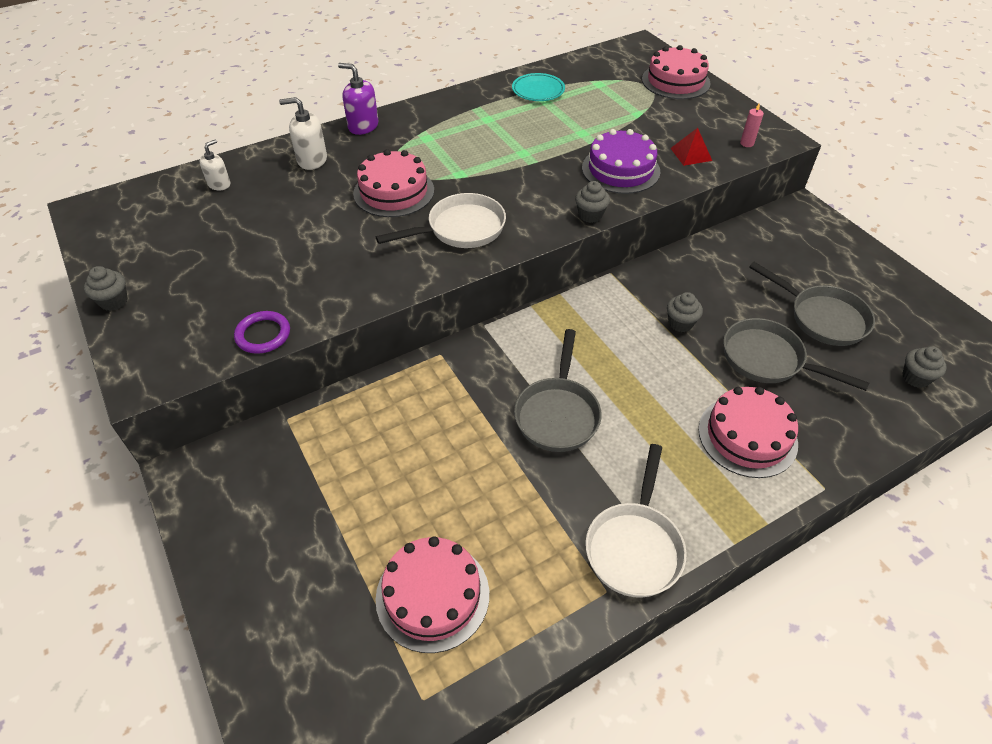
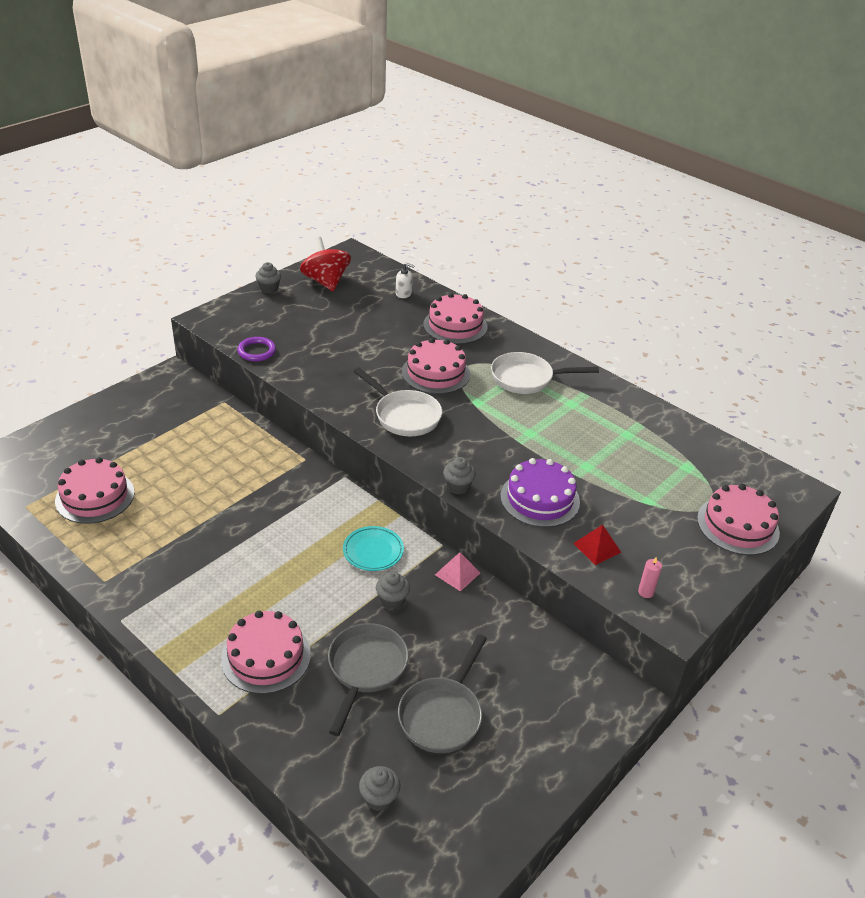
camera: 70 degrees right, 10 degrees down
white soap dispenser [279,97,327,170] -> pink cake [423,293,487,344]
purple soap dispenser [338,63,379,135] -> none
turquoise plate [512,73,565,101] -> turquoise plate moved to [343,526,404,571]
grey pan [514,329,602,452] -> none
white pan [585,444,687,598] -> white pan moved to [491,352,599,394]
none -> red spinning top [300,237,351,291]
none -> pink pyramid [435,552,480,592]

